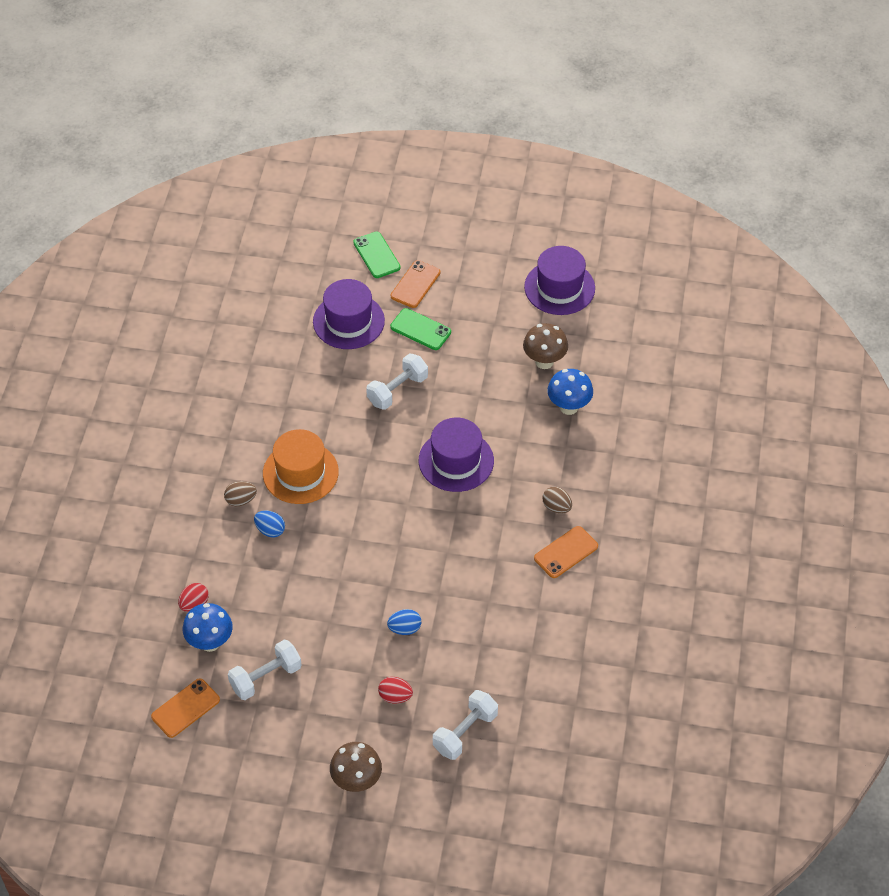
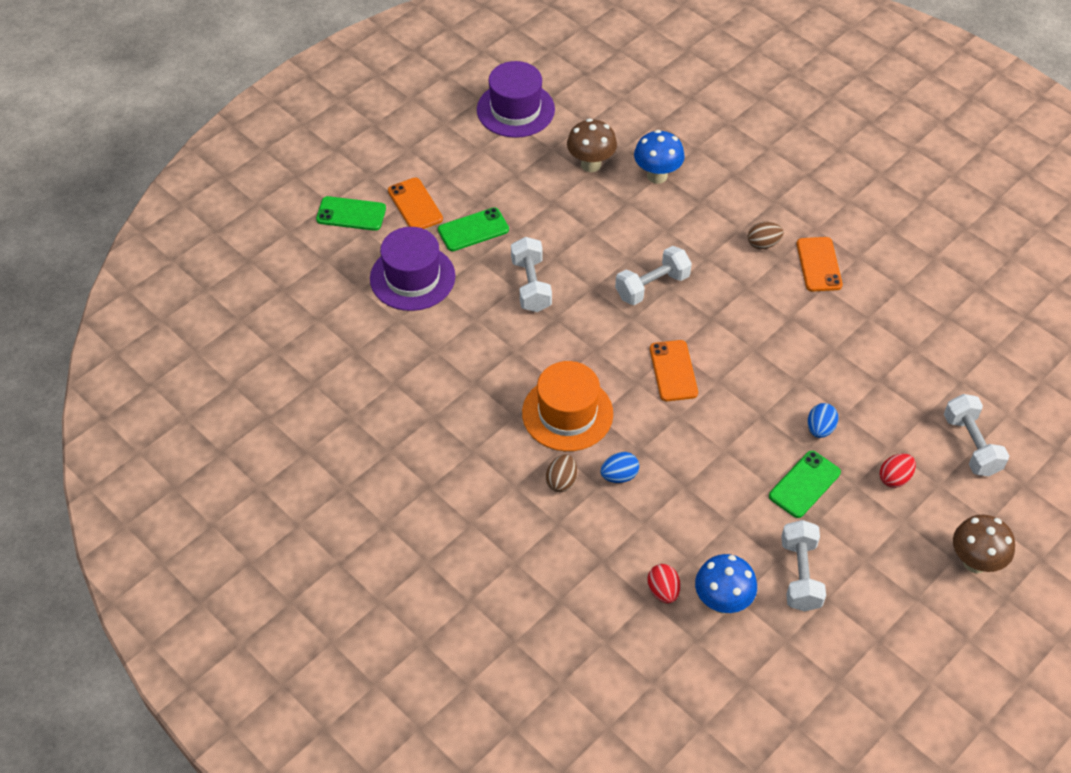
camera: 55 degrees left, 0 degrees up
orange phone [151,678,220,738] -> orange phone moved to [650,340,698,401]
purple hat [419,418,494,492] -> white dumbbell [615,246,692,305]
none -> green phone [769,451,841,518]

